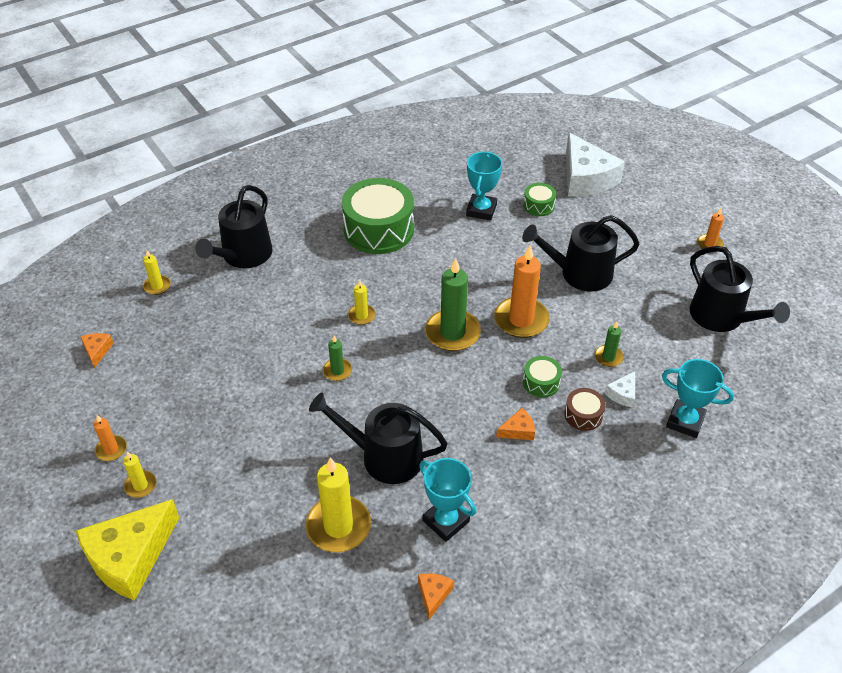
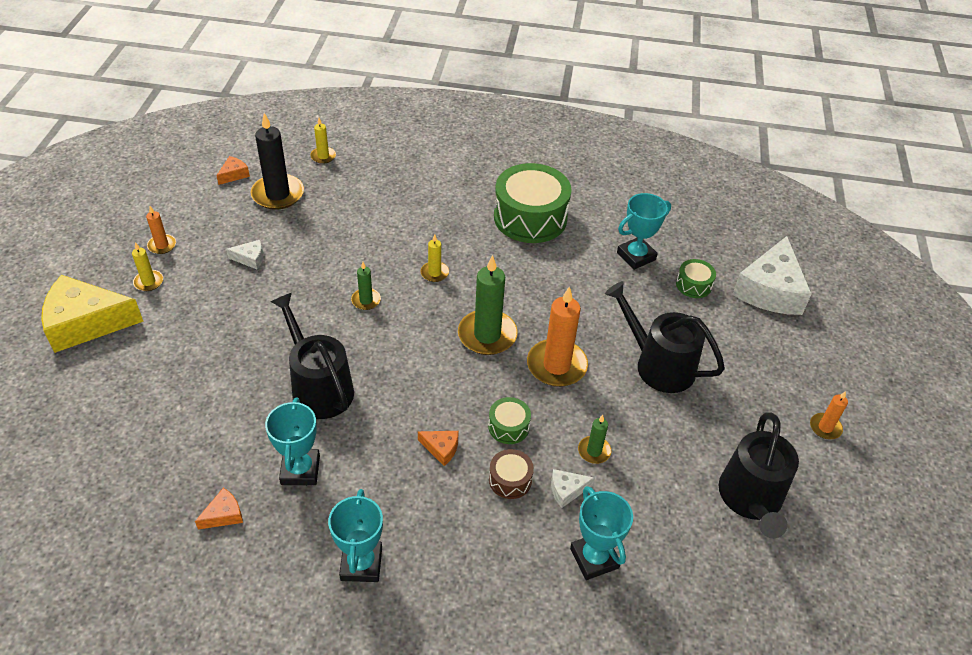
camera: 40 degrees right, 0 degrees up
black watering can [195,185,273,268] -> none
yellow candle [305,457,371,553] -> none
none -> white cheese [226,240,263,269]
none -> black candle [251,113,304,210]
none -> turquoise trophy [328,489,383,582]

